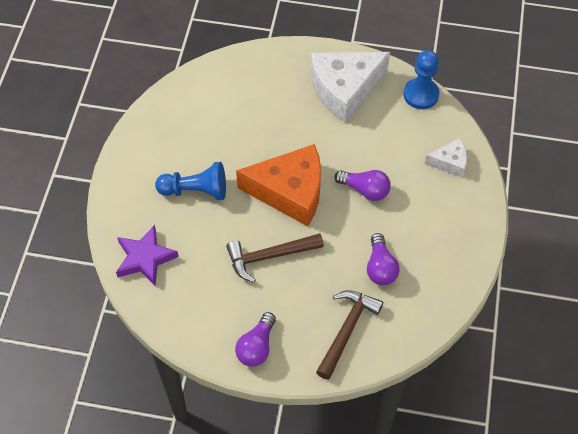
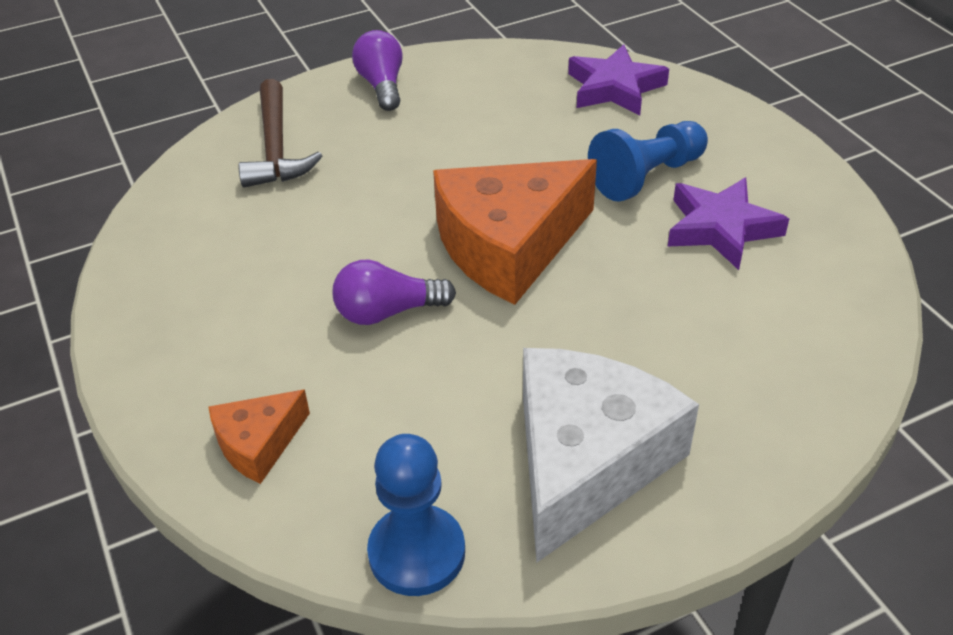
camera: 145 degrees right, 15 degrees down
brown hammer [226,233,324,283] -> none
purple light bulb [367,233,400,285] -> none
white cheese [425,138,467,177] -> orange cheese [209,389,310,484]
none -> purple star [668,177,789,270]

